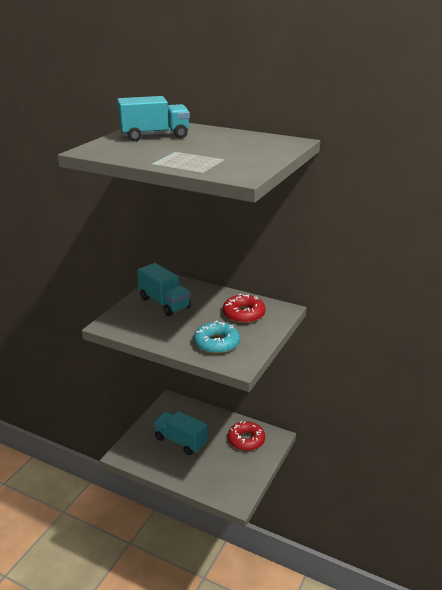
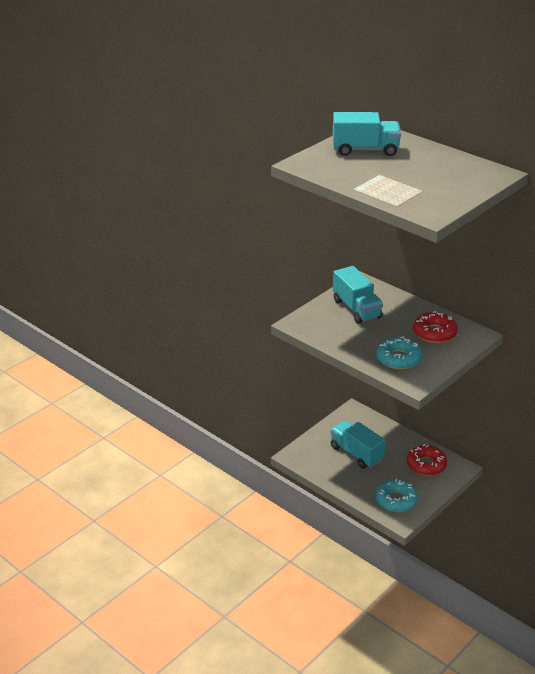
camera: 15 degrees right, 5 degrees up
none -> turquoise donut [376,479,418,512]

